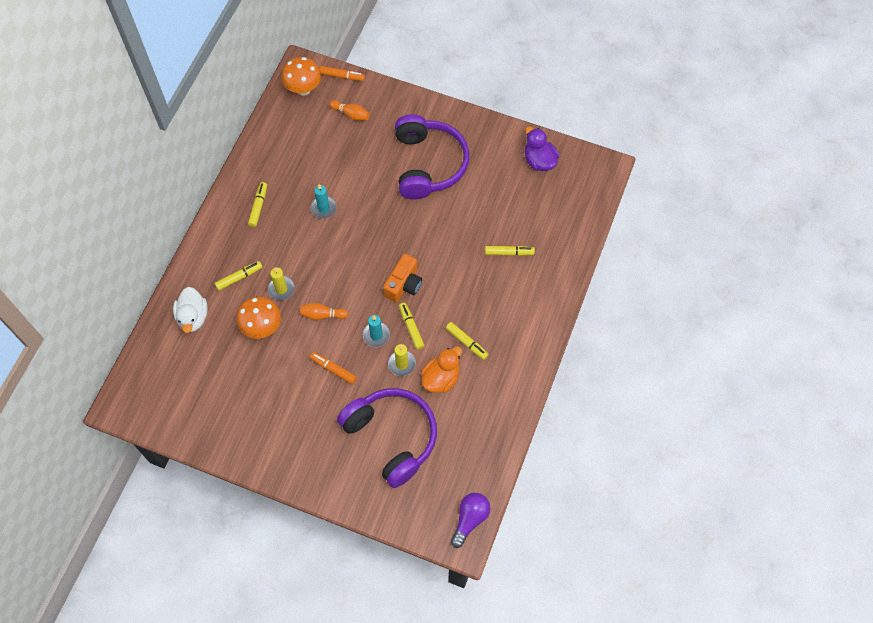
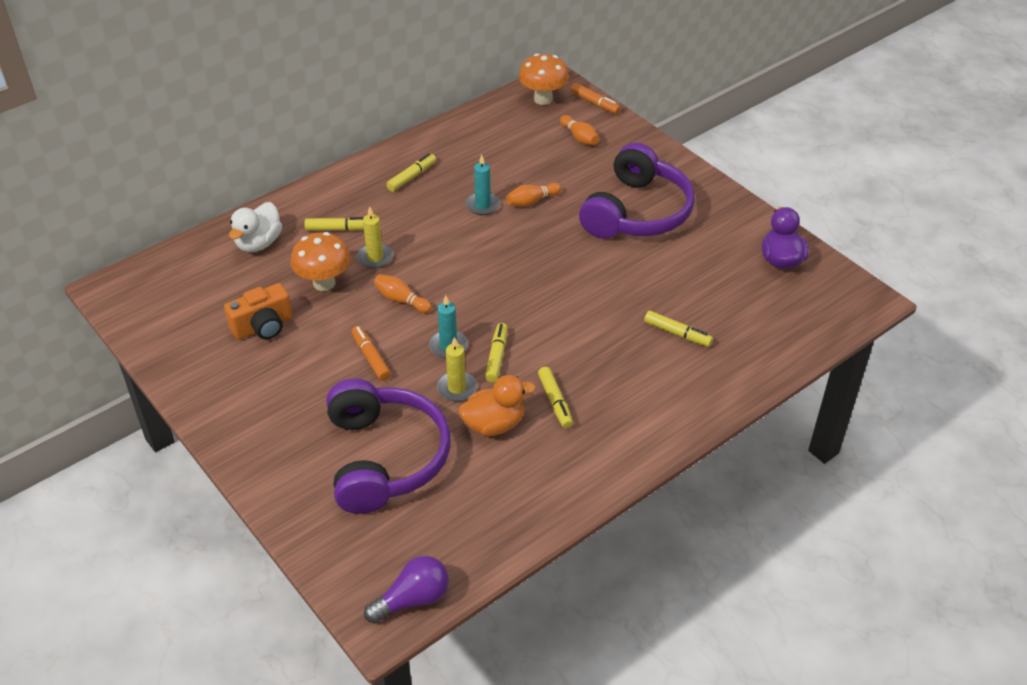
camera: 30 degrees right, 20 degrees down
orange camera [383,254,422,303] -> orange camera moved to [224,283,293,340]
none -> orange bowling pin [506,183,561,207]

